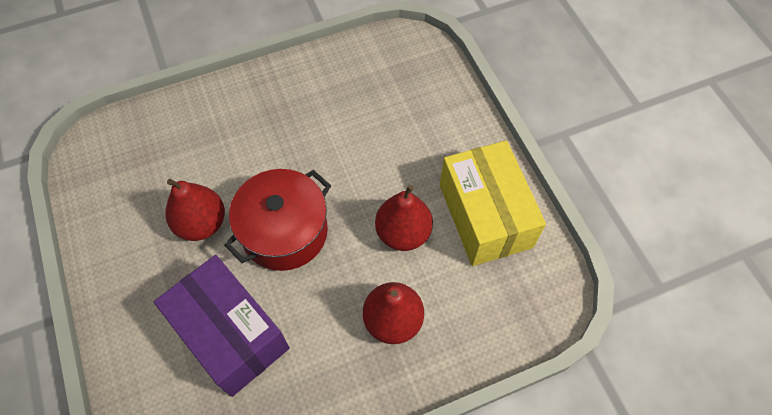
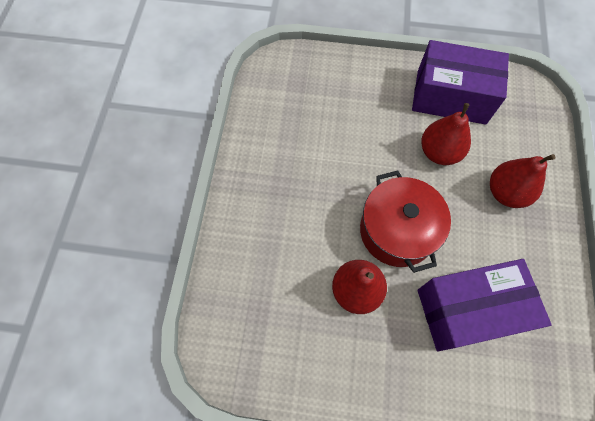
camera: 60 degrees left, 5 degrees up
yellow box [440,140,546,266] -> purple box [412,40,509,125]

